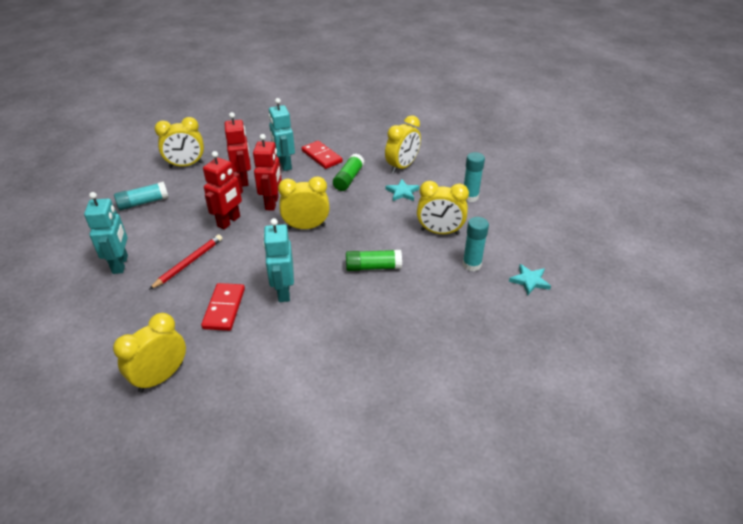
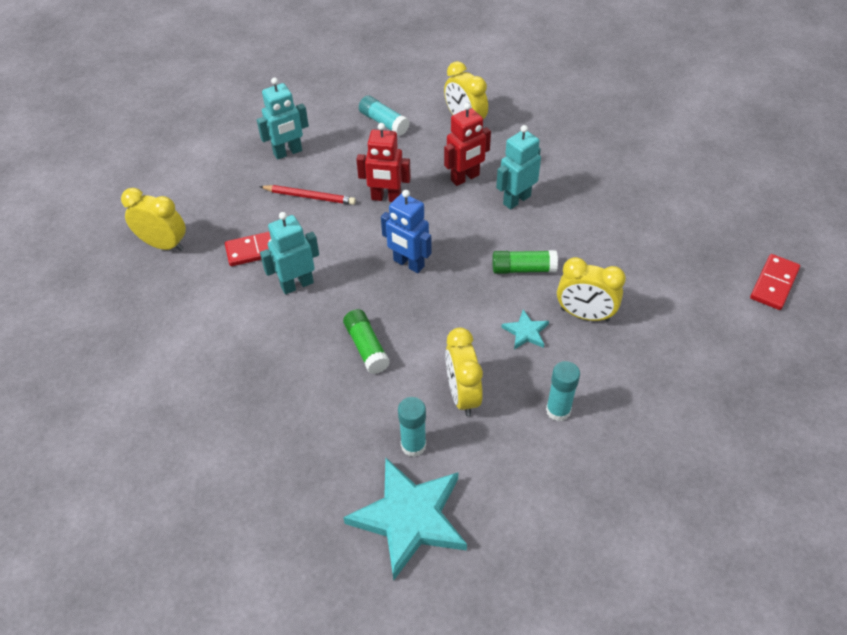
camera: 70 degrees right, 10 degrees up
red robot [253,134,282,211] -> none
yellow clock [278,176,330,229] -> blue robot [381,190,432,273]
red domino [302,141,343,169] -> red domino moved to [750,254,800,310]
turquoise star [509,264,551,295] -> turquoise star [343,458,467,580], size x2.23

